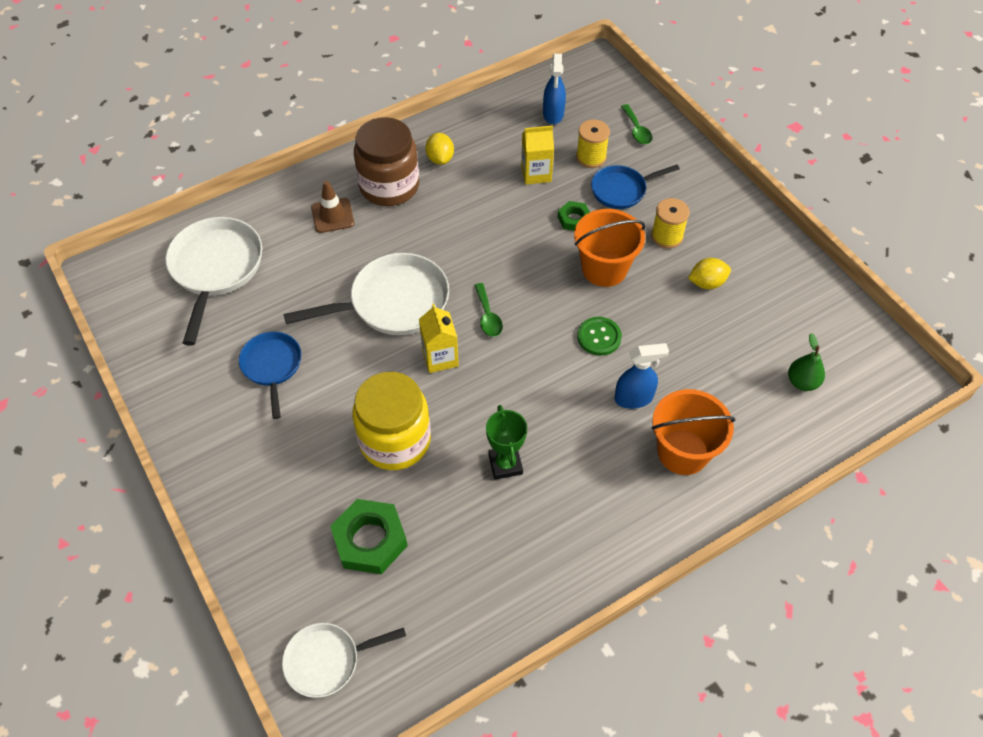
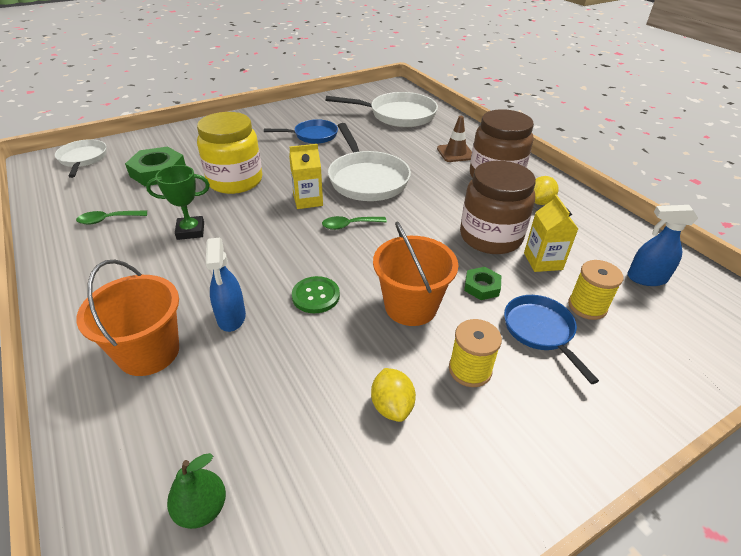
camera: 90 degrees right, 15 degrees down
yellow lemon [425,133,454,165] -> yellow lemon turned 45 degrees counterclockwise [534,176,559,205]
green spoon [621,104,652,144] -> green spoon moved to [76,210,147,224]
none -> brown jar [460,161,536,254]

